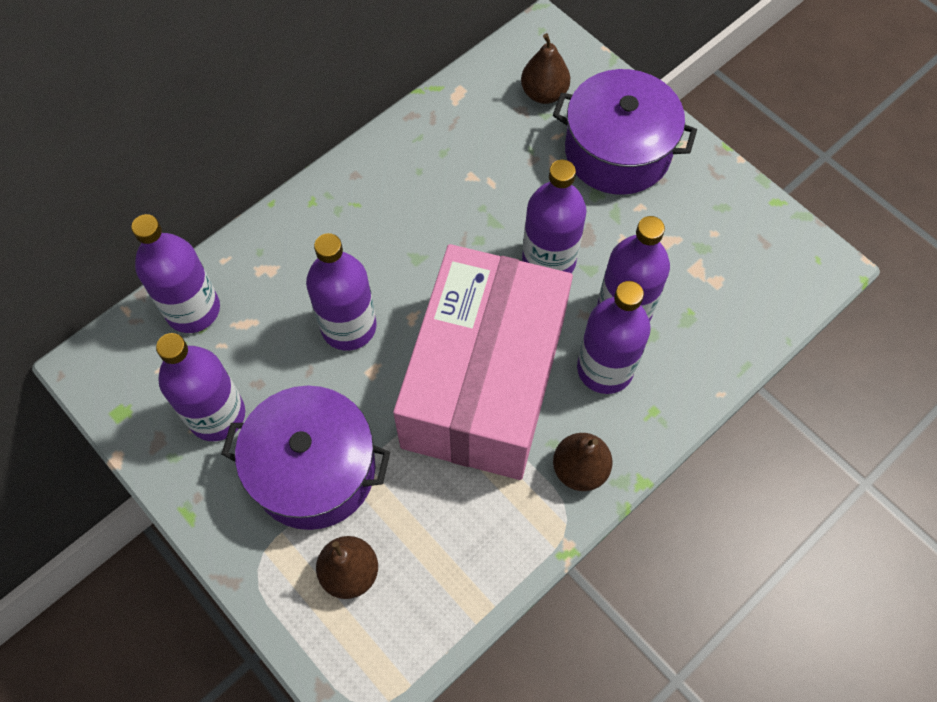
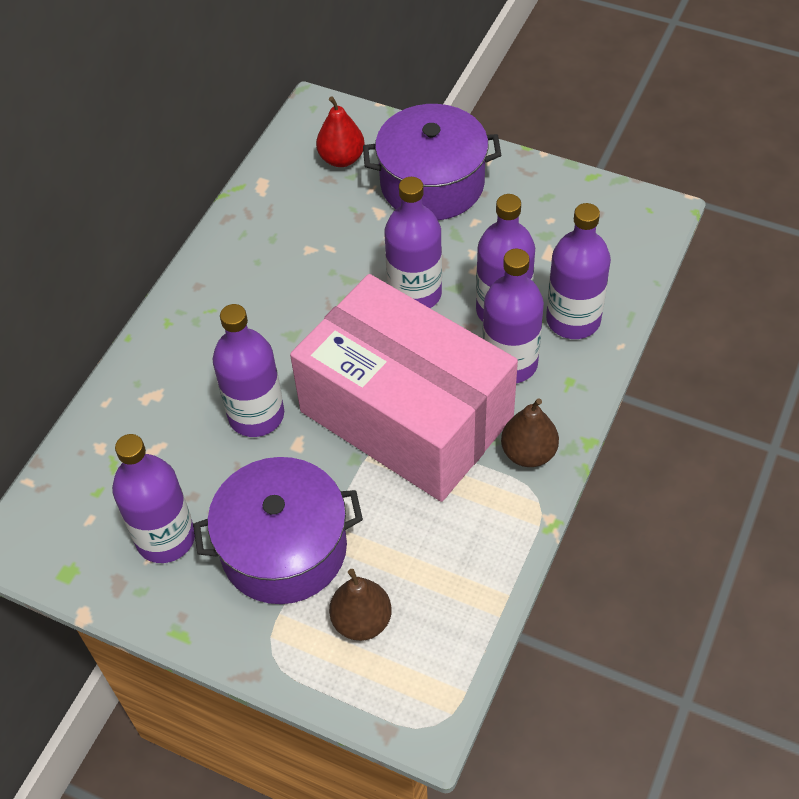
camera: 20 degrees left, 10 degrees down
purple bottle [131,214,220,333] -> purple bottle moved to [546,203,611,339]
pink box [393,244,573,480] -> pink box turned 45 degrees counterclockwise [290,274,518,502]
brown pear [521,33,570,104] -> red pear [316,96,365,167]

